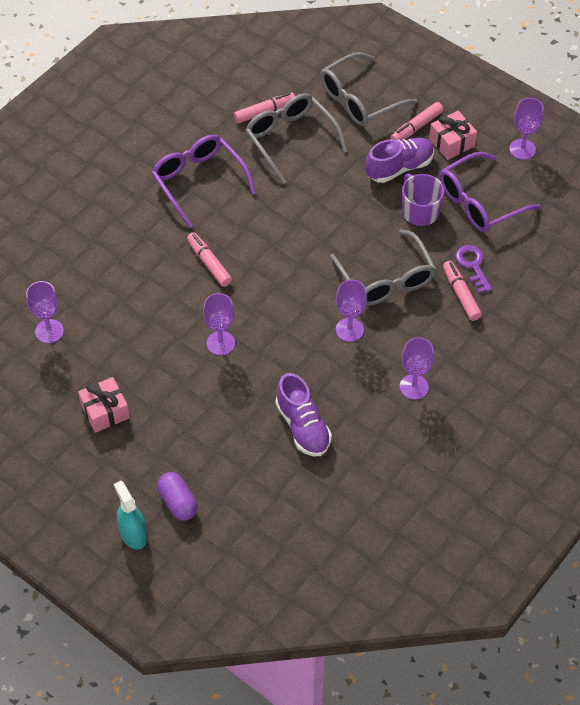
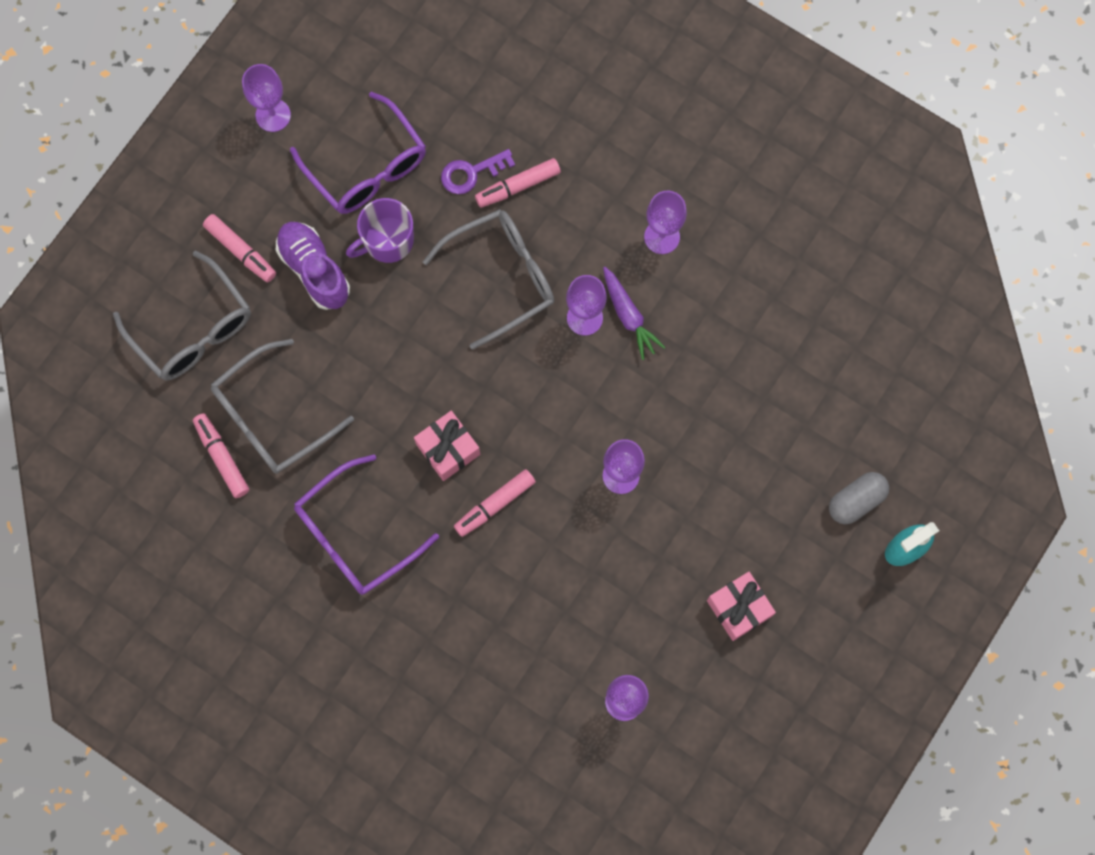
camera: 95 degrees left, 20 degrees up
purple capsule [157,472,198,521] -> grey capsule [829,472,889,524]
purple shoe [275,373,332,456] -> none
pink gift [429,111,477,160] -> pink gift moved to [414,411,480,481]
none -> purple carrot [603,266,665,360]

